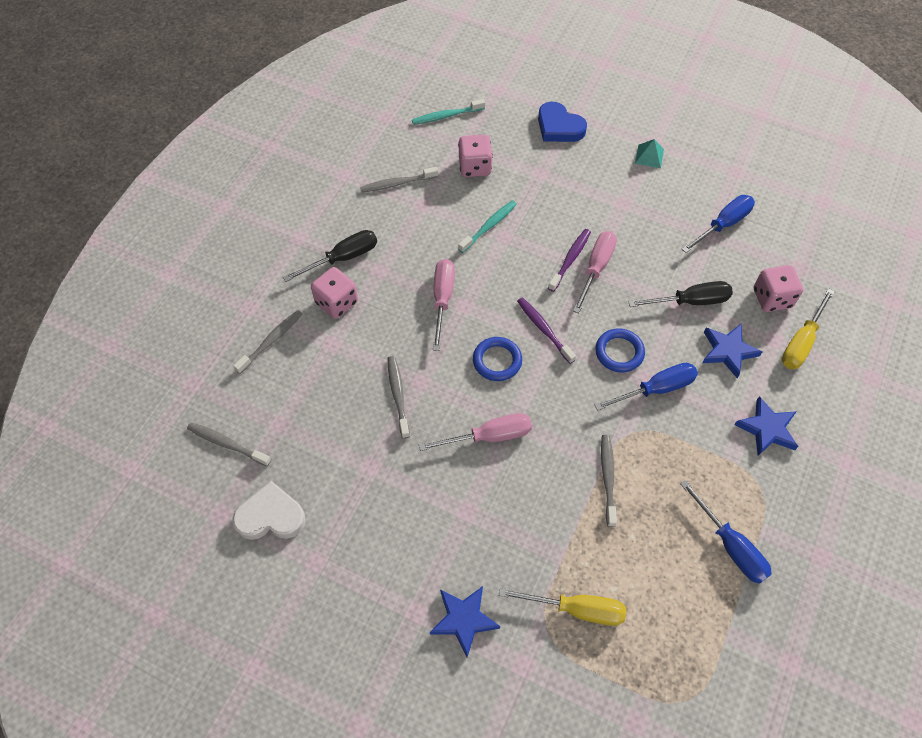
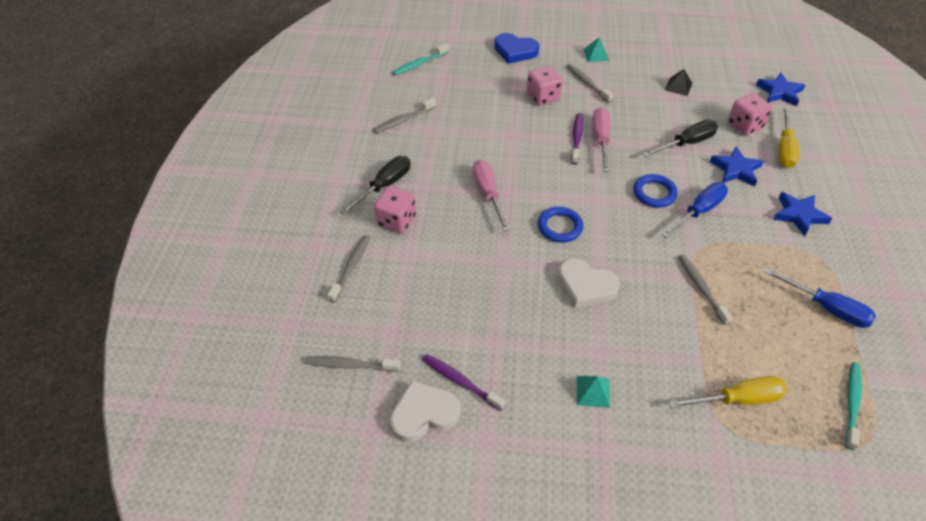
camera: 20 degrees left, 10 degrees down
grey toothbrush [387,356,410,439] -> grey toothbrush moved to [566,64,613,103]
pink screwdriver [419,413,532,451] -> white heart [558,258,620,308]
blue star [430,586,500,657] -> blue star moved to [756,72,805,106]
pink dice [458,135,493,177] -> pink dice moved to [527,66,563,106]
turquoise toothbrush [458,200,517,253] -> turquoise toothbrush moved to [845,362,862,450]
purple toothbrush [517,297,576,364] -> purple toothbrush moved to [422,354,506,411]
blue screwdriver [682,195,755,253] -> black pyramid [665,69,692,96]
none -> turquoise pyramid [577,376,610,408]

